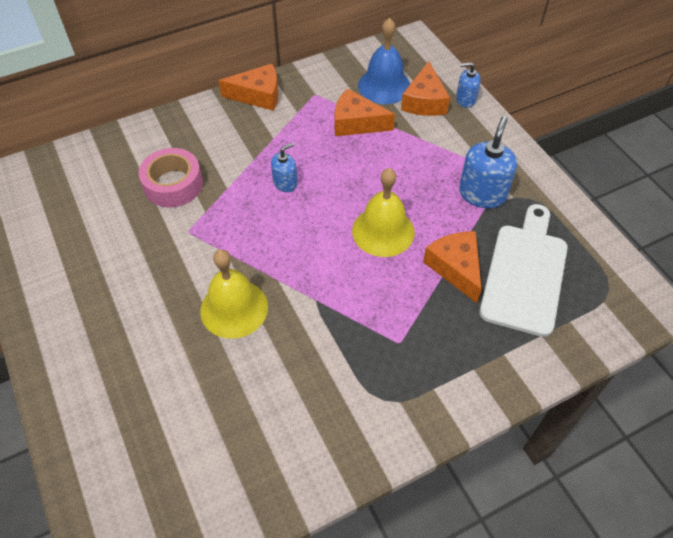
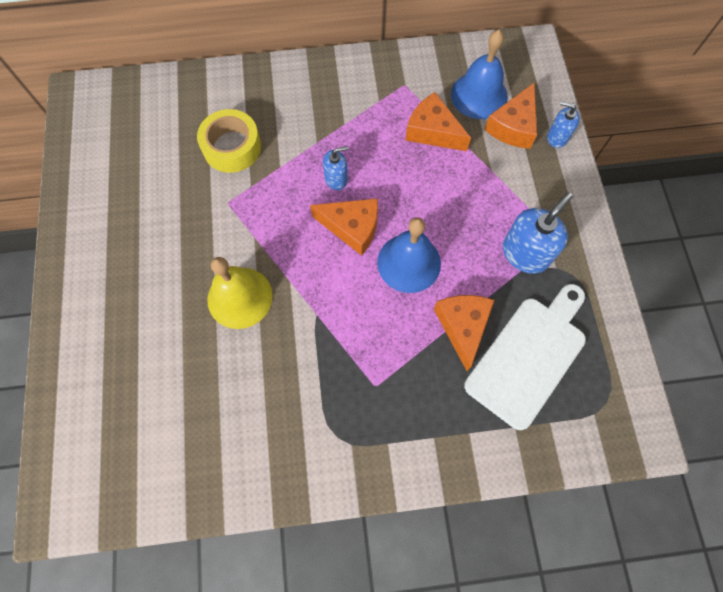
camera: 20 degrees right, 15 degrees up
pink tape [139,148,203,207] -> yellow tape [197,109,261,173]
orange cheese [219,64,278,111] -> orange cheese moved to [310,198,378,256]
yellow bell [352,168,415,257] -> blue bell [377,217,441,293]

